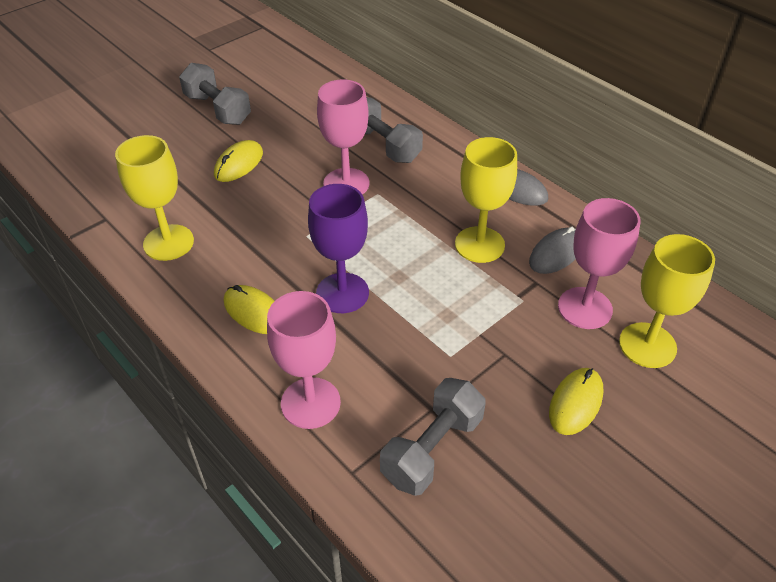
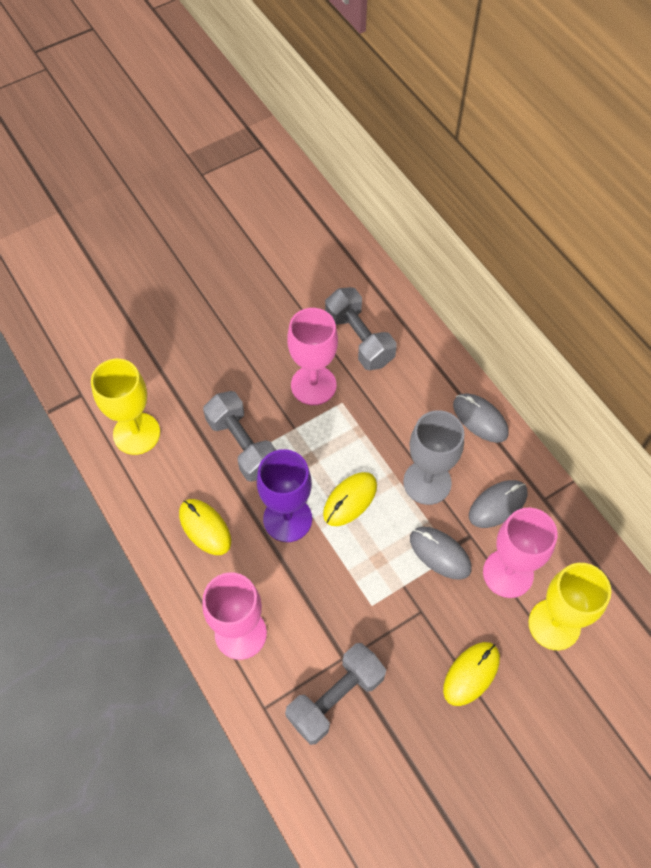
camera: 10 degrees right, 15 degrees up
grey dumbbell [179,63,251,125] -> grey dumbbell moved to [203,391,276,482]
yellow mouse [214,140,263,182] -> yellow mouse moved to [323,472,377,526]
yellow goblet [455,137,517,263] -> grey goblet [403,410,464,505]
none -> grey mouse [410,527,472,580]

